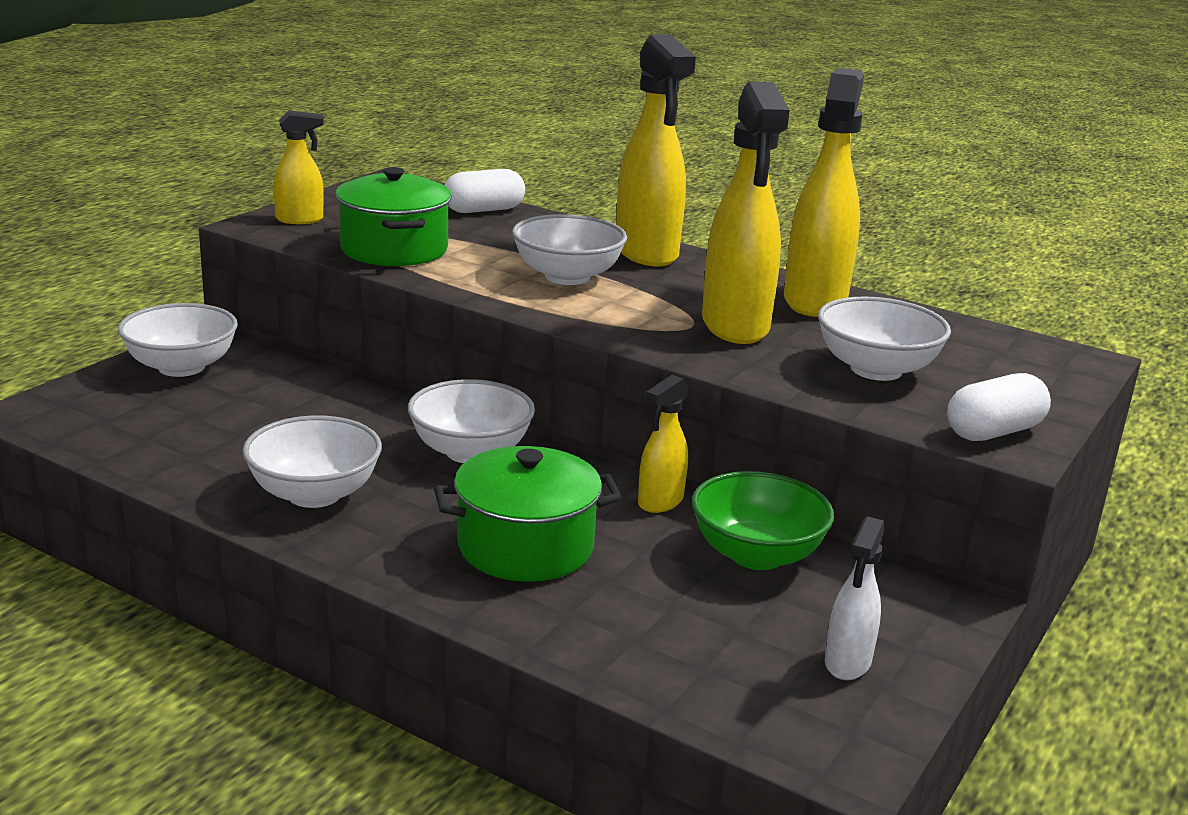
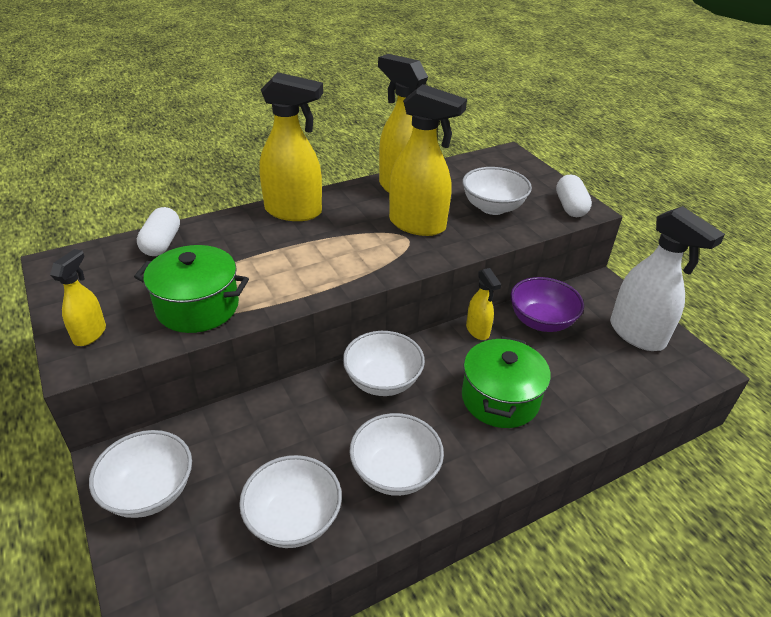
camera: 60 degrees left, 15 degrees up
white bowl [512,214,627,285] -> white bowl moved to [239,455,342,548]
green bowl [692,471,834,570] -> purple bowl [510,277,584,332]
white spray bottle [825,516,885,680] -> white spray bottle [610,206,725,351], size x1.91

